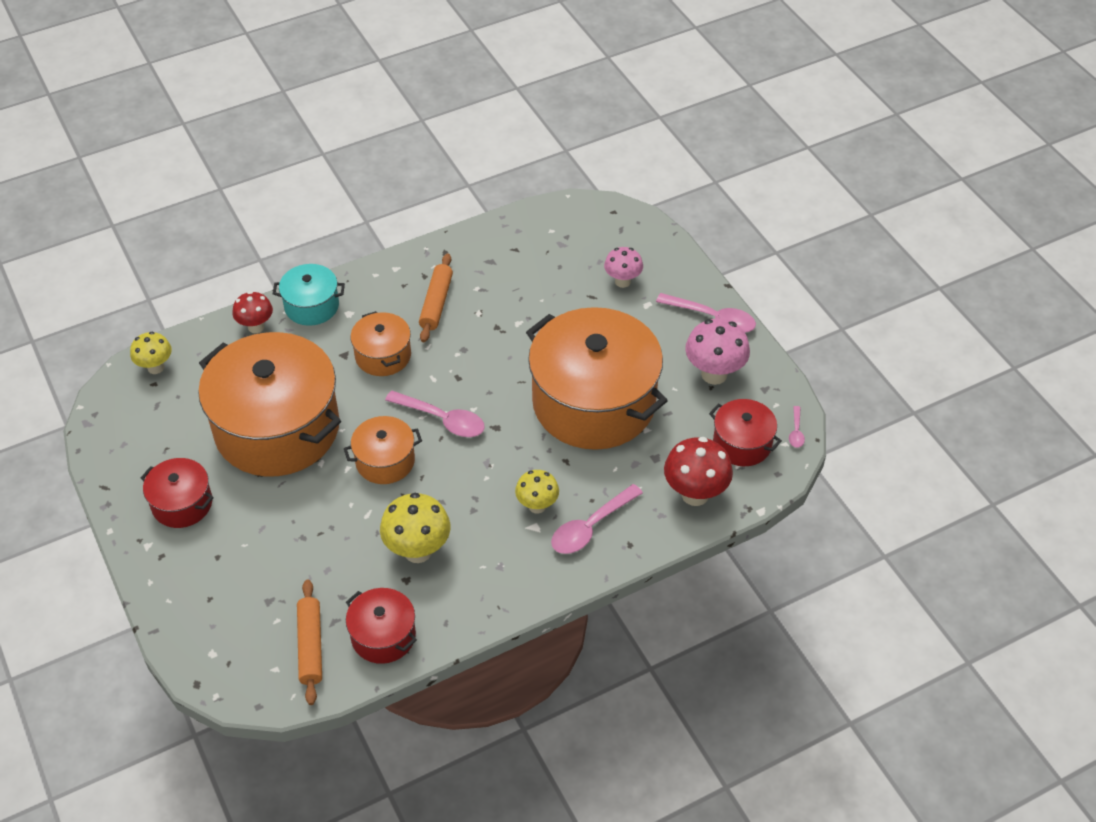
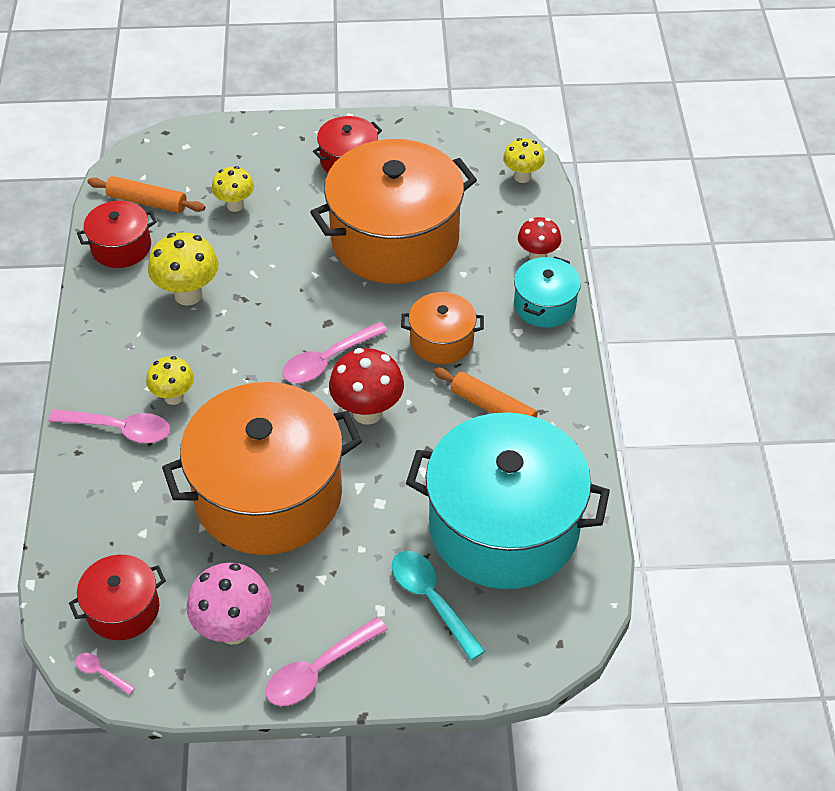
camera: 115 degrees right, 0 degrees up
orange pot [344,416,422,484] -> none
pink spoon [551,484,643,554] -> pink spoon turned 120 degrees clockwise [49,409,170,443]
pink mushroom [604,247,643,288] -> turquoise spoon [392,551,485,661]
red mushroom [664,437,733,506] -> red mushroom moved to [329,348,404,425]
none -> yellow mushroom [212,166,254,212]
none -> turquoise pot [406,412,610,589]

